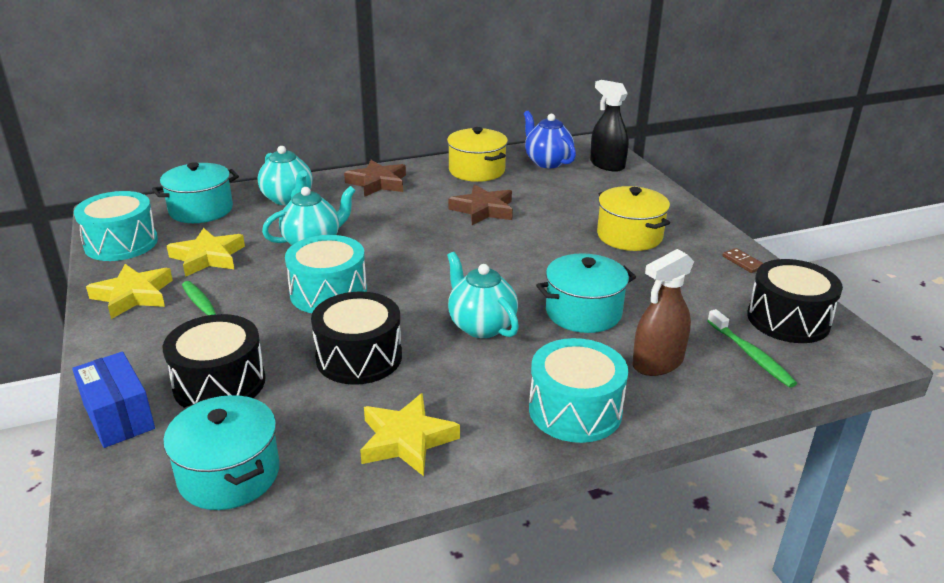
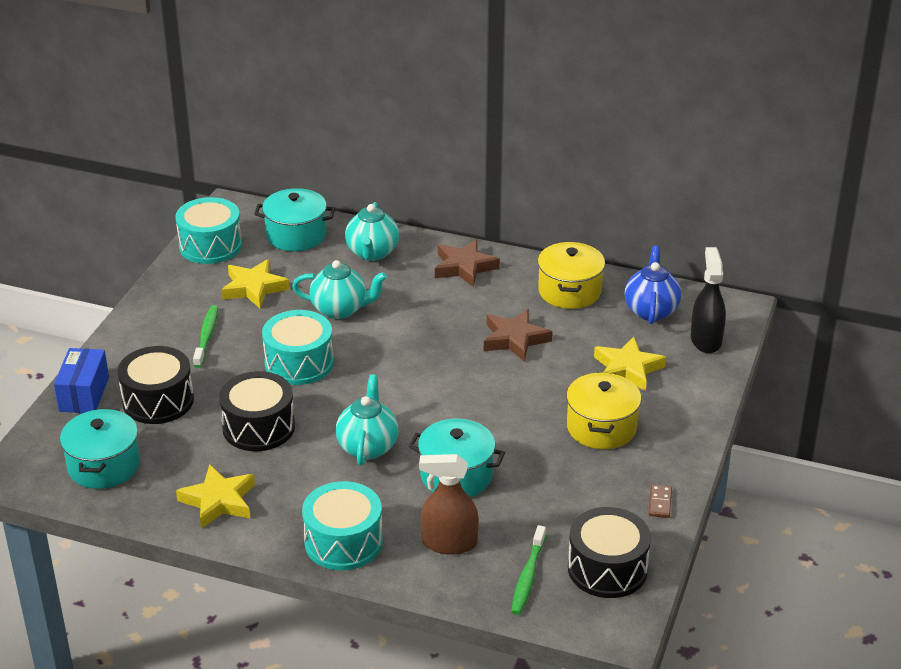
camera: 40 degrees right, 5 degrees up
yellow star [86,264,173,319] -> yellow star moved to [594,337,666,391]

